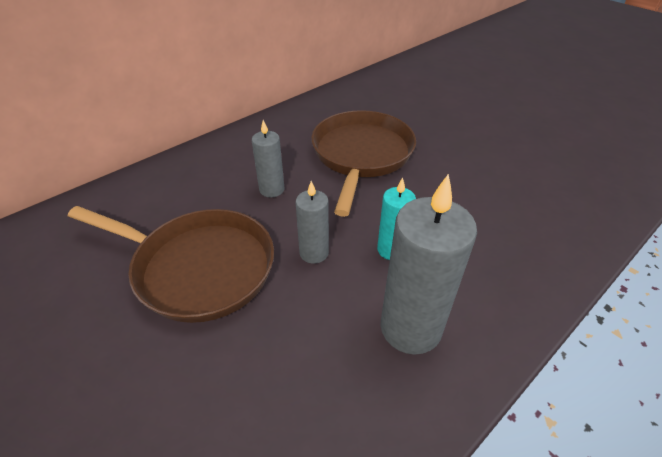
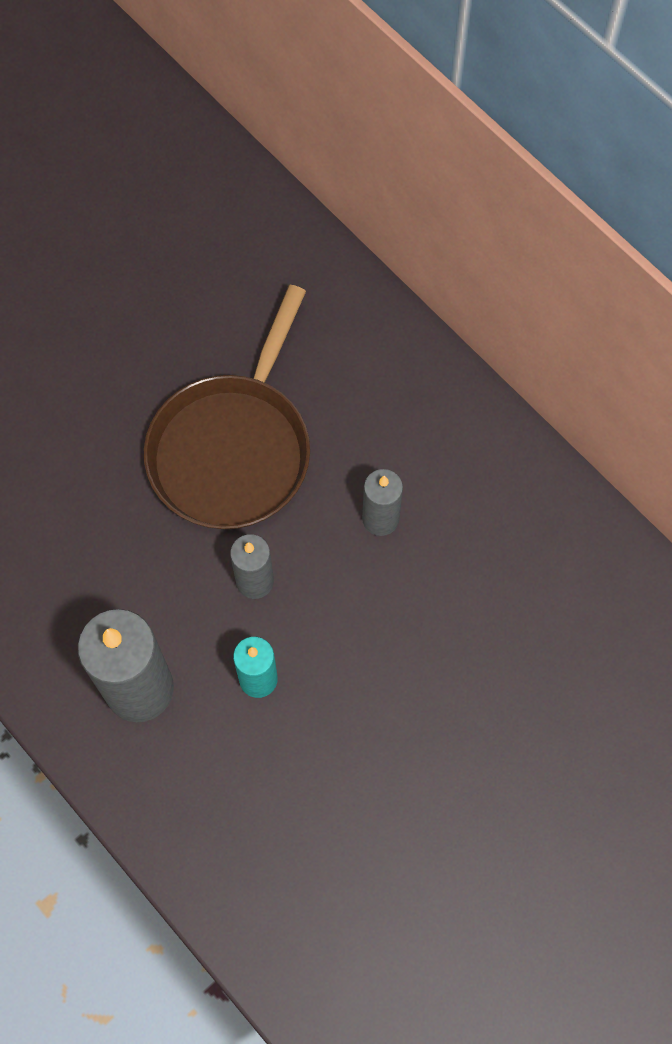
camera: 90 degrees right, 25 degrees up
brown pan [311,110,416,217] -> none

